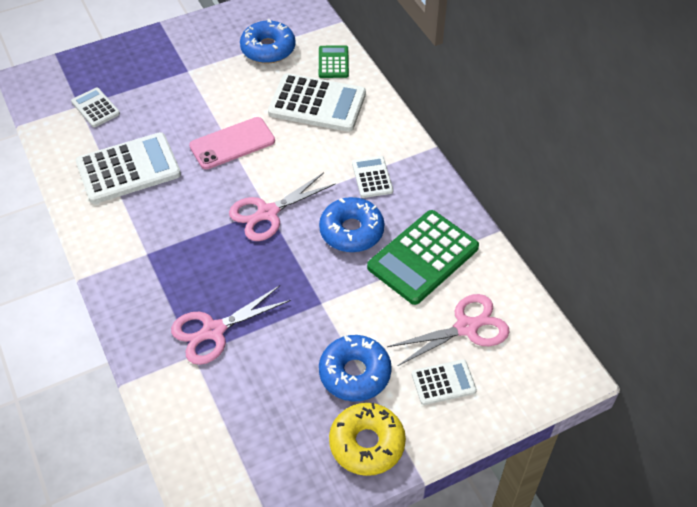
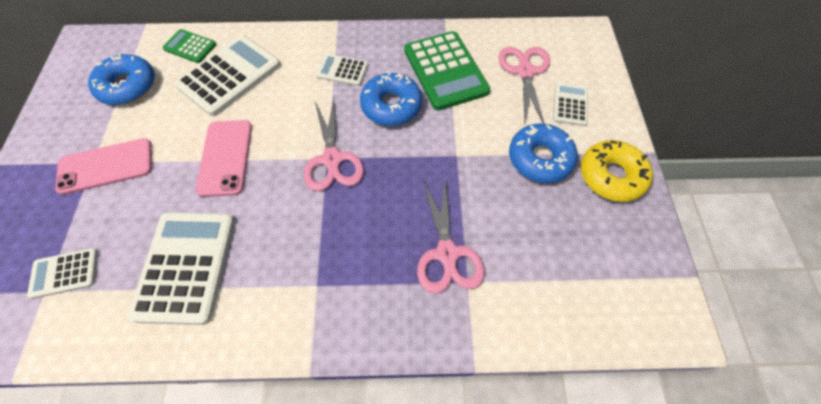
camera: 65 degrees left, 10 degrees up
none -> pink phone [55,138,152,195]

